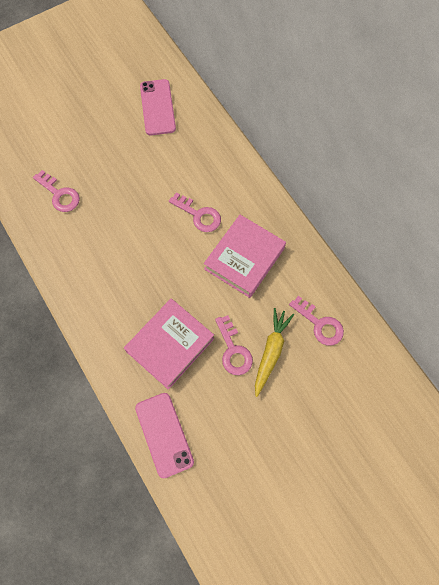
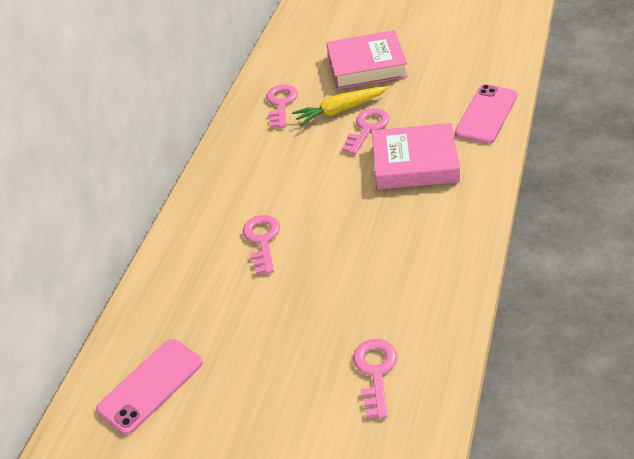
camera: 125 degrees left, 25 degrees down
pink book [204,215,286,298] -> pink book moved to [326,30,408,89]

